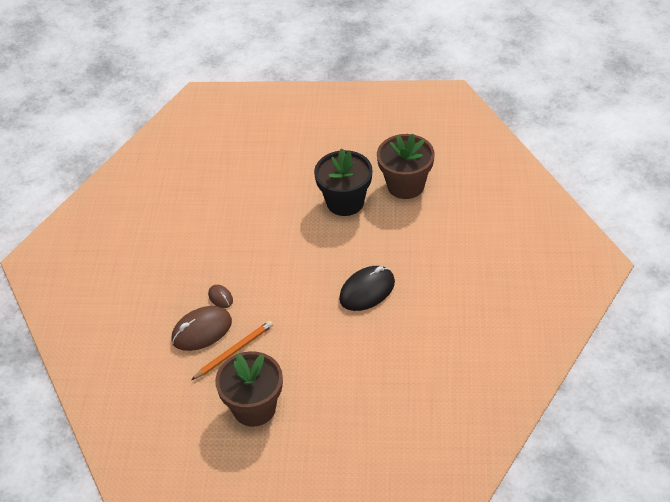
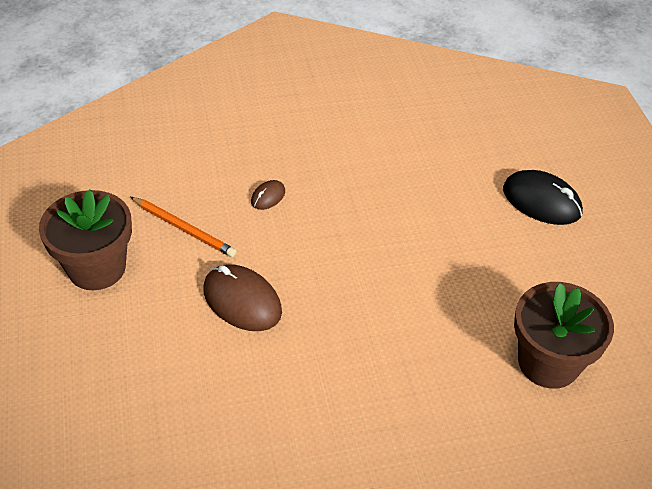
camera: 70 degrees right, 0 degrees up
brown mouse [171,306,232,351] -> brown mouse moved to [203,264,282,331]
black flower pot [314,148,372,216] -> none
black mouse [339,266,395,311] -> black mouse moved to [503,170,583,225]

